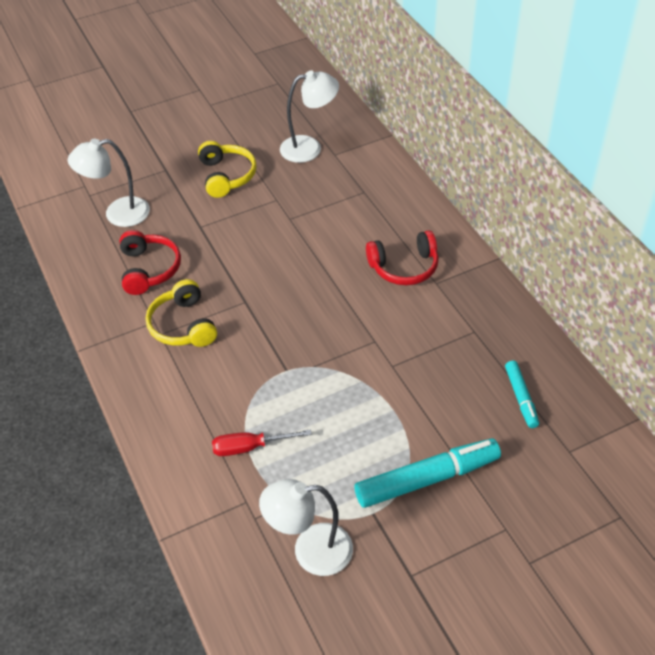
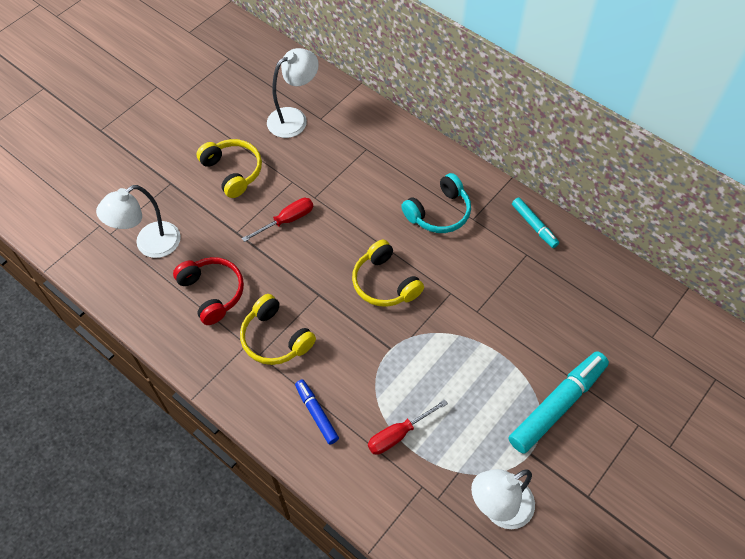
camera: 25 degrees left, 10 degrees up
red headphones [366,230,439,285] -> turquoise headphones [401,173,471,233]
turquoise marker [505,361,539,428] -> turquoise marker moved to [512,198,559,248]
none -> red screwdriver [242,198,313,242]
none -> blue marker [295,379,339,445]
none -> yellow headphones [352,239,424,307]

